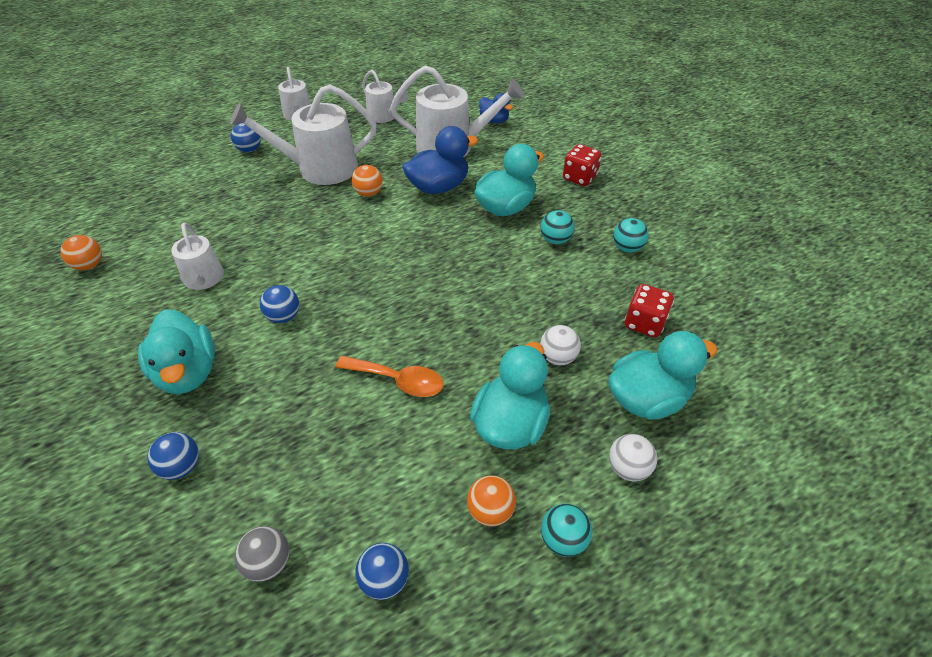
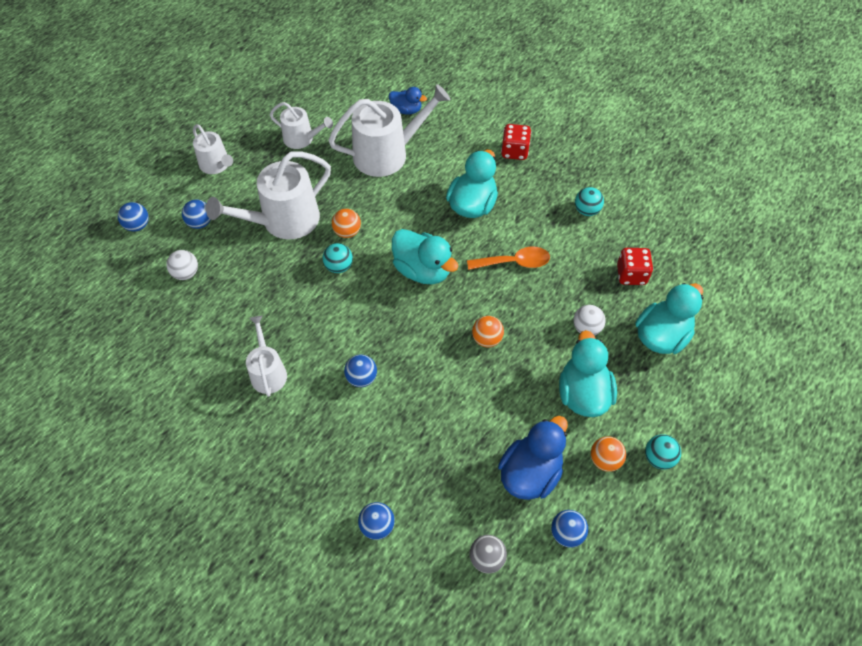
camera: 25 degrees left, 10 degrees up
orange ball [60,235,102,270] -> orange ball moved to [472,316,504,348]
turquoise duck [138,309,215,394] -> turquoise duck moved to [392,229,459,284]
white watering can [171,223,224,290] -> white watering can turned 150 degrees counterclockwise [246,316,287,397]
orange spoon [335,356,444,397] -> orange spoon moved to [467,247,550,270]
blue duck [402,126,478,194] -> blue duck moved to [498,416,568,500]
turquoise ball [541,210,574,244] -> turquoise ball moved to [323,243,353,273]
white ball [609,434,657,481] -> white ball moved to [166,250,198,280]
none -> blue ball [118,202,149,232]

